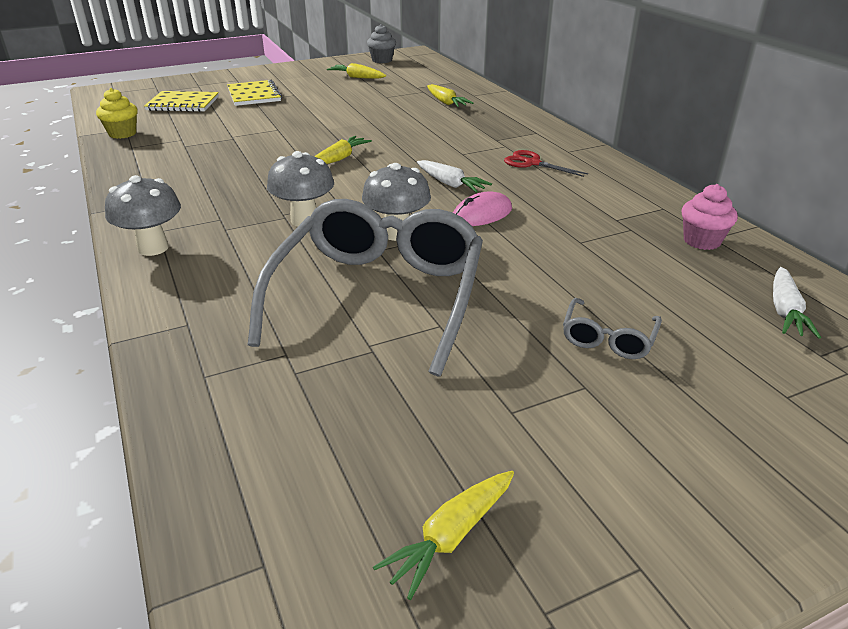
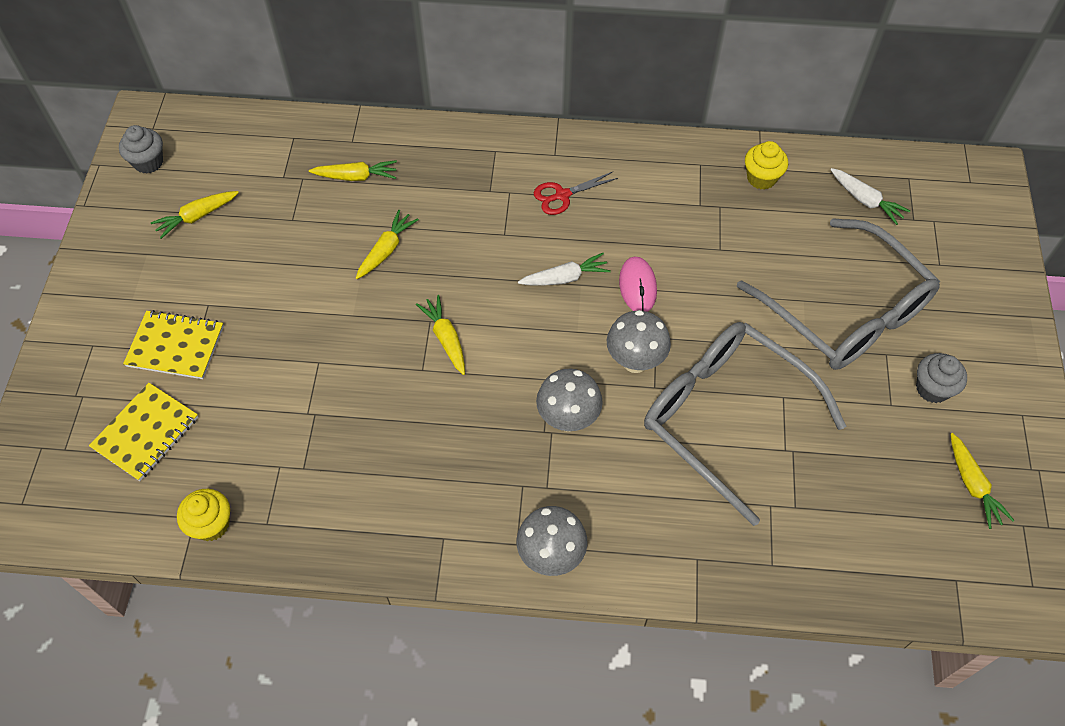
camera: 60 degrees left, 25 degrees up
grey glasses [563,298,662,359] -> grey glasses [737,218,940,370], size x2.39
pink cupcake [682,184,738,250] -> yellow cupcake [745,141,788,190]
none -> yellow carrot [356,210,419,279]
none -> grey cupcake [916,353,967,403]

